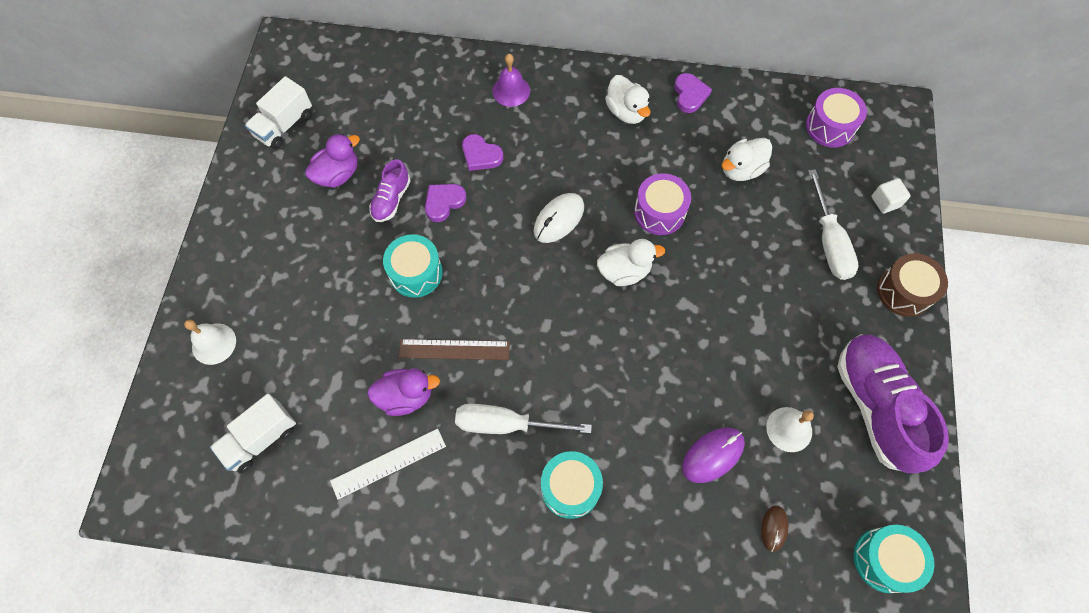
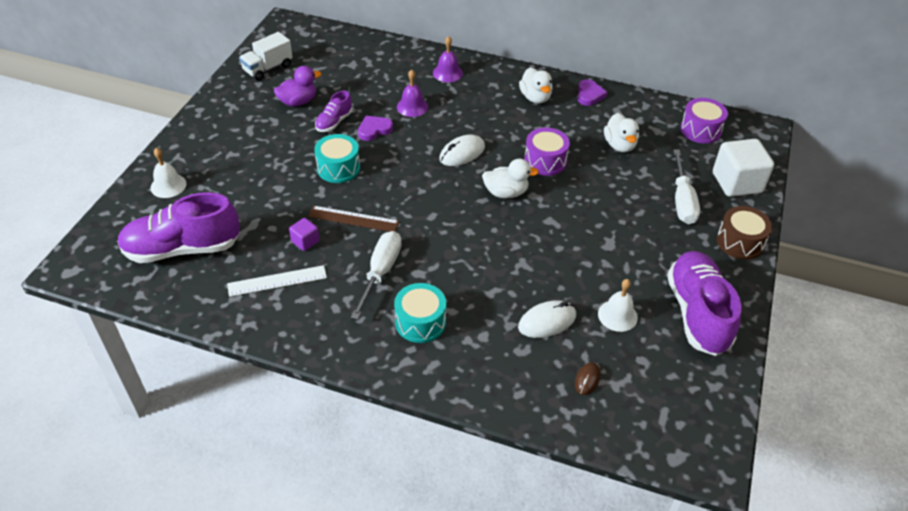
camera: 10 degrees right, 20 degrees down
white truck [210,394,296,473] -> purple shoe [117,192,240,263]
purple duck [367,369,440,416] -> purple cube [289,218,320,251]
white screwdriver [455,404,592,434] -> white screwdriver turned 90 degrees clockwise [351,231,402,320]
purple heart [462,134,503,171] -> purple bell [397,70,428,117]
purple mouse [682,428,745,483] -> white mouse [518,300,576,338]
white duck [721,138,772,181] -> white duck turned 75 degrees counterclockwise [604,113,639,152]
turquoise drum [854,525,934,593] -> none
white cube [871,178,911,214] -> white cube [713,139,774,197], size x2.07

